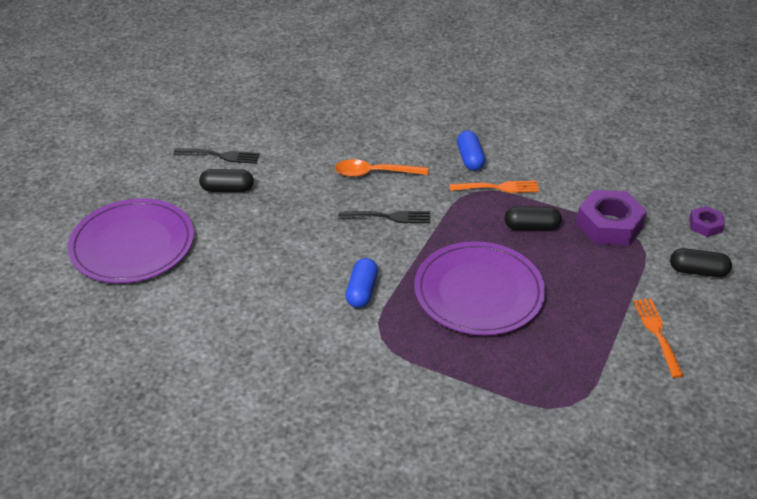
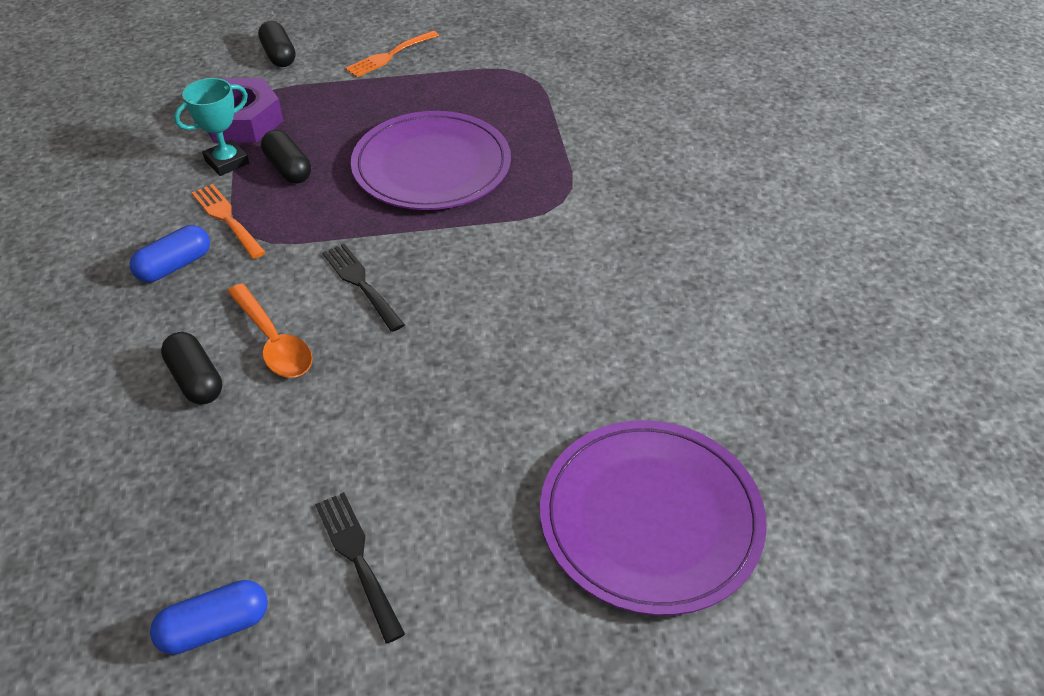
camera: 125 degrees left, 5 degrees up
black capsule [199,169,254,192] -> black capsule moved to [161,332,222,405]
blue capsule [346,258,378,308] -> blue capsule moved to [150,580,268,655]
purple nut [689,206,725,237] -> none
none -> turquoise trophy [174,78,249,176]

